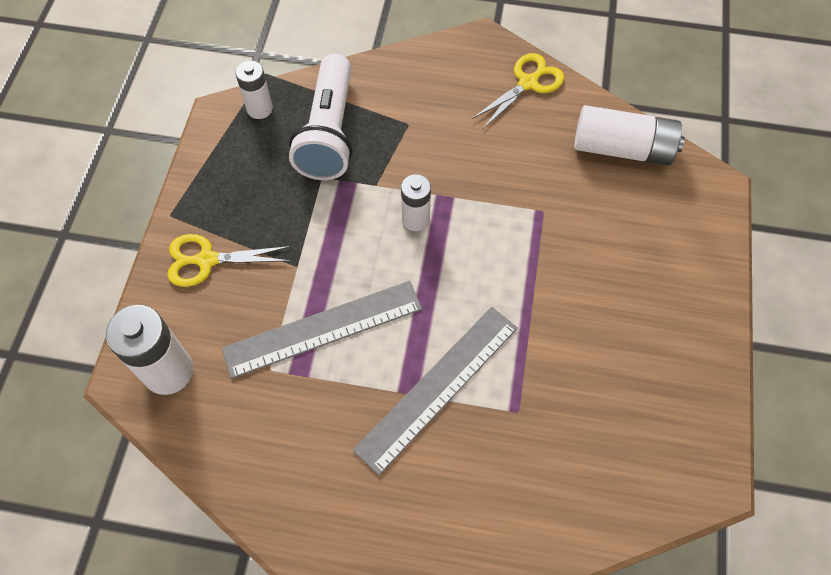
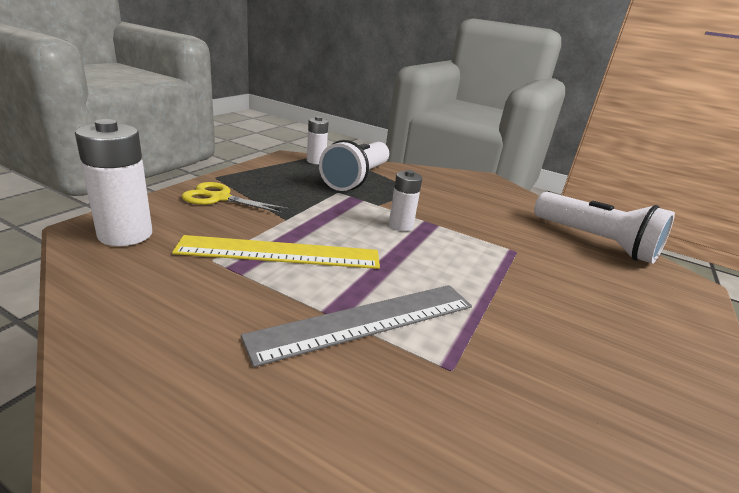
camera: 15 degrees right, 35 degrees down
grey ruler [222,281,422,379] -> yellow ruler [172,235,380,269]
yellow scissors [472,53,564,129] -> none
white battery [574,105,685,165] -> white flashlight [534,192,675,264]

